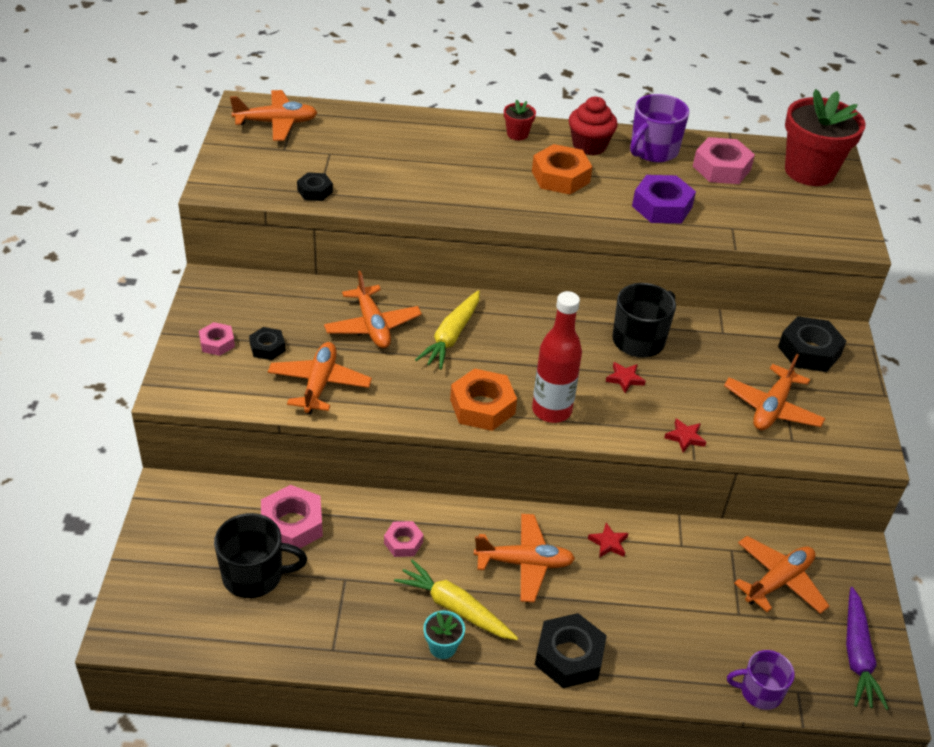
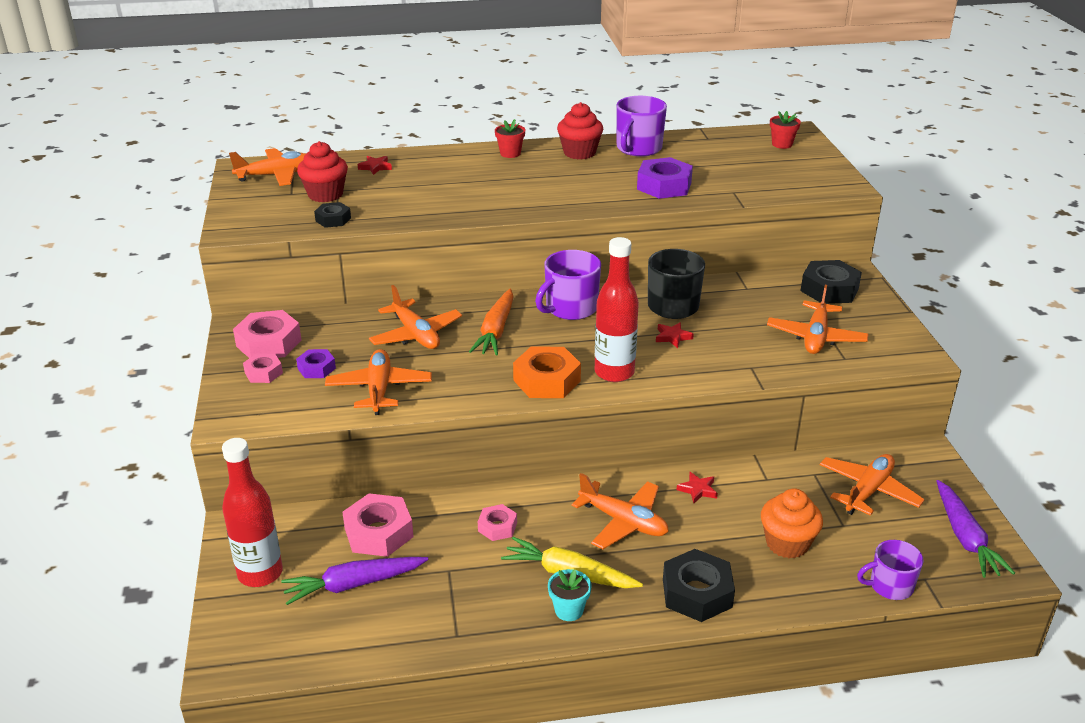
camera: 10 degrees left, 10 degrees down
black mug [214,513,307,598] -> purple carrot [281,557,429,605]
black nut [249,327,286,360] -> purple nut [296,349,336,378]
yellow carrot [415,290,480,370] -> orange carrot [469,289,514,356]
orange plane [474,514,575,602] -> orange plane turned 45 degrees clockwise [572,473,669,549]
orange nut [532,144,592,194] -> none
red star [664,418,706,453] -> red star moved to [358,156,392,175]
pink nut [693,137,755,184] -> pink nut moved to [233,310,301,358]
red flower pot [785,89,866,186] -> red flower pot [770,111,801,149], size x0.43
none -> red bottle [222,438,283,587]
none -> red cupcake [297,141,348,202]
none -> purple mug [535,250,601,320]
none -> orange cupcake [761,488,823,559]

